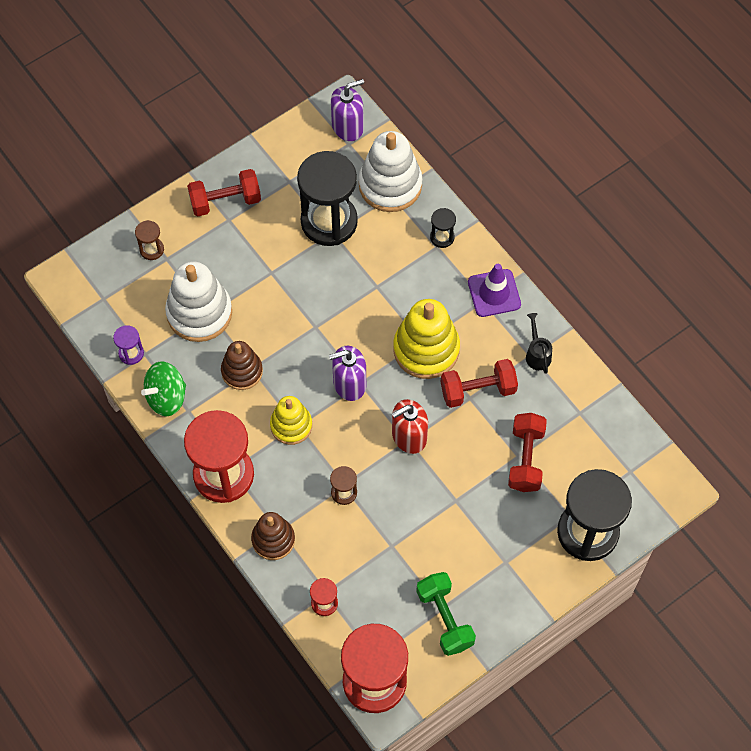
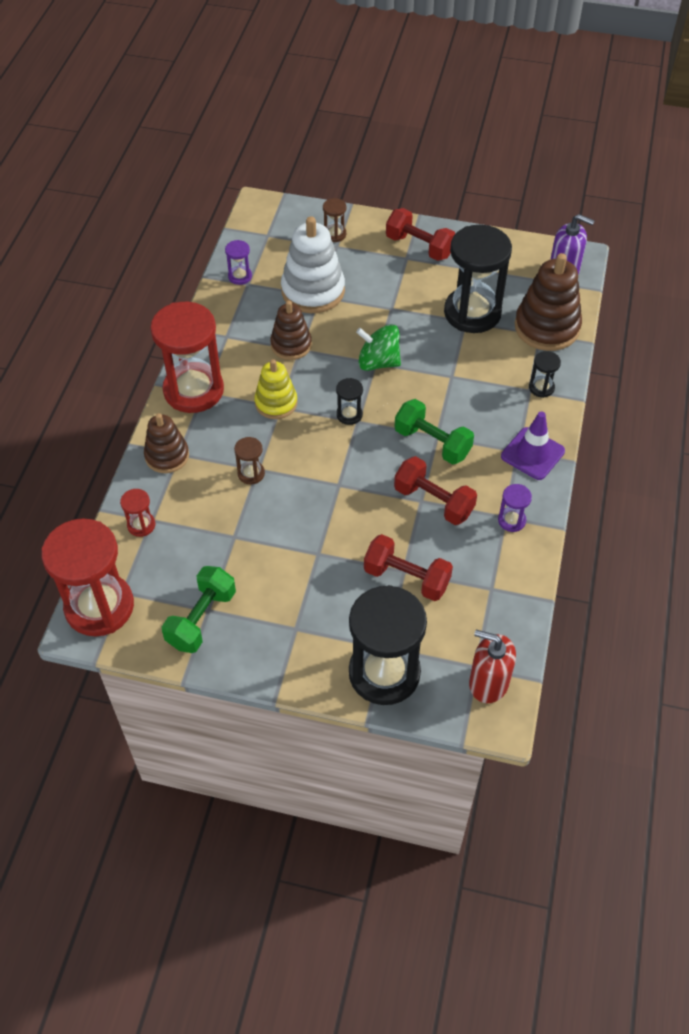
camera: 50 degrees right, 10 degrees down
green spinning top [141,361,186,416] -> green spinning top moved to [356,325,401,371]
purple soap dispenser [329,346,366,401] -> black hourglass [336,378,363,425]
white stacking toy [359,131,422,212] -> brown stacking toy [515,253,582,351]
red soap dispenser [392,399,428,454] -> red soap dispenser moved to [469,630,516,703]
yellow stacking toy [393,299,460,379] -> green dumbbell [394,399,474,465]
red dumbbell [508,413,547,492] -> red dumbbell turned 60 degrees clockwise [364,534,453,601]
black watering can [526,313,552,374] -> purple hourglass [498,484,532,532]

